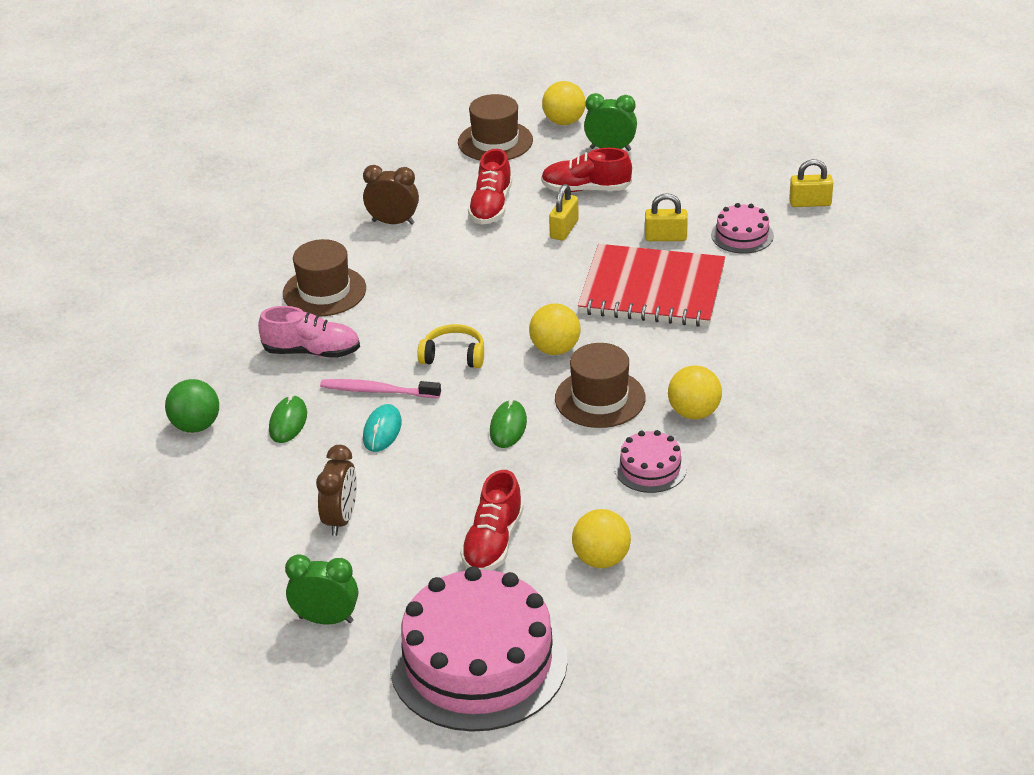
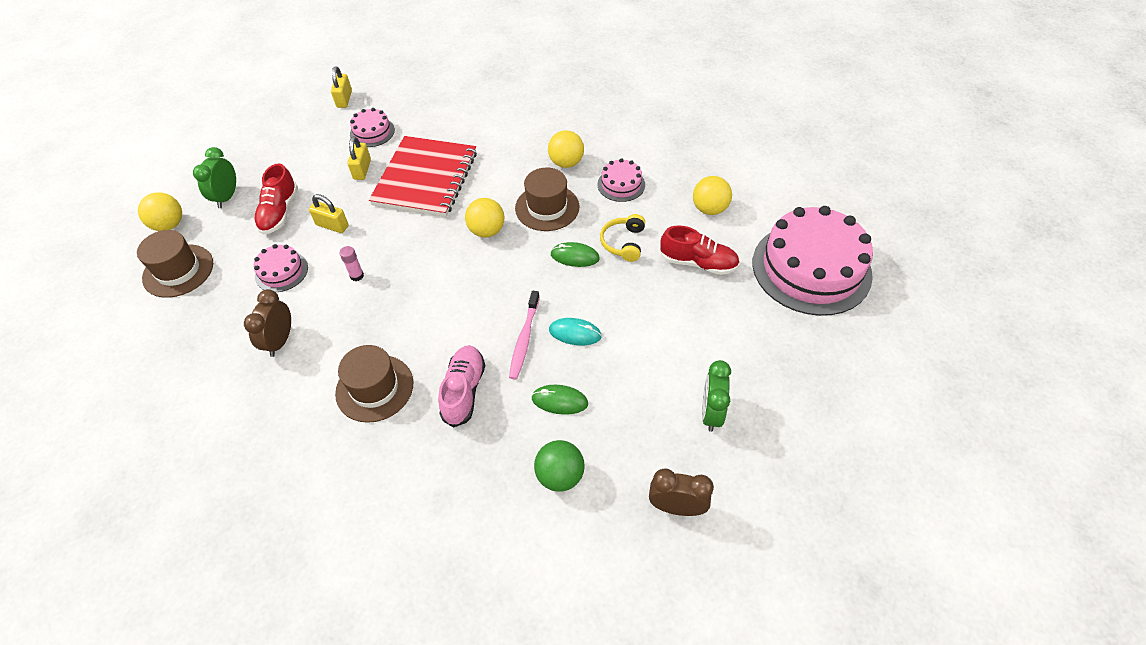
camera: 90 degrees left, 15 degrees up
green clock [285,554,358,625] -> green clock moved to [702,360,731,432]
brown clock [316,445,357,536] -> brown clock moved to [649,468,714,516]
yellow headphones [417,324,484,368] -> yellow headphones moved to [600,214,645,262]
red shoe [468,149,512,225] -> pink cake [253,244,308,292]
none -> pink glue stick [340,246,364,281]

